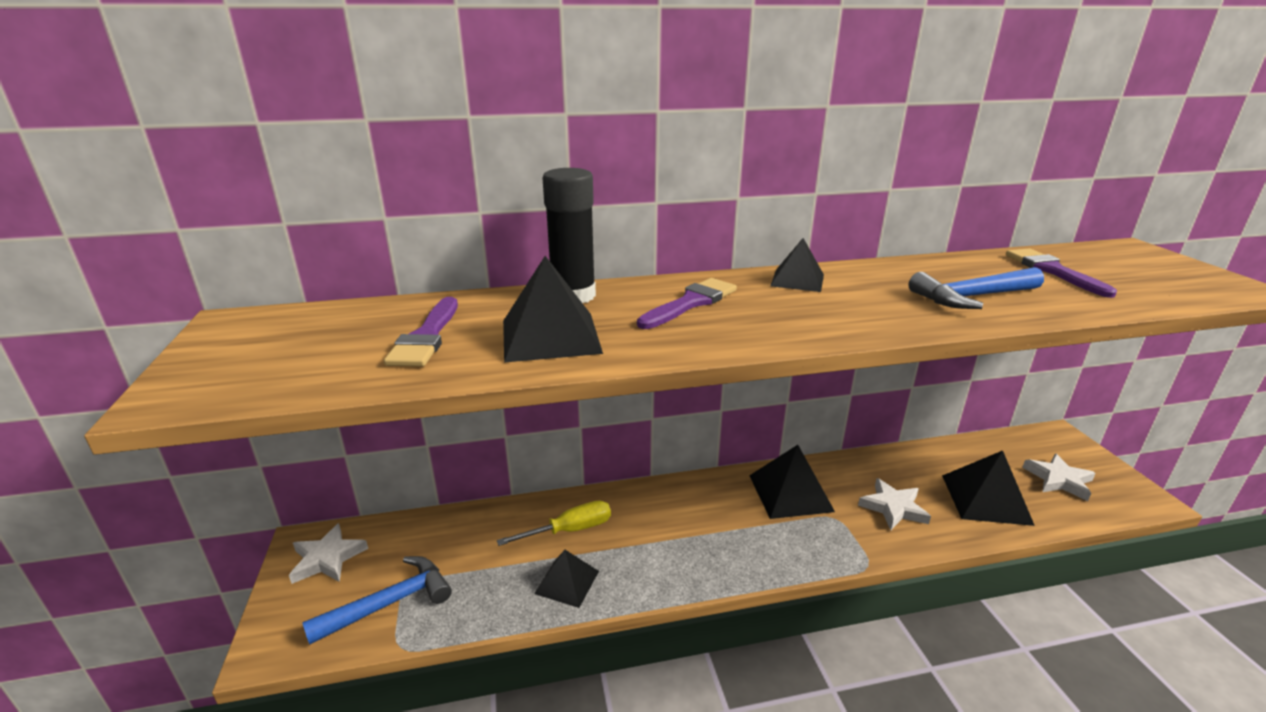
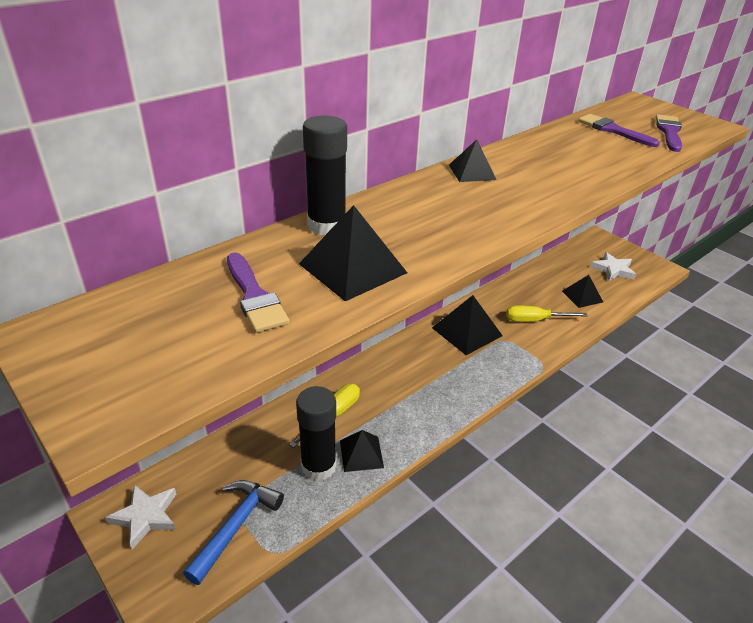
camera: 30 degrees left, 10 degrees up
purple brush [637,278,737,329] -> purple brush moved to [655,114,682,152]
white star [858,478,931,530] -> yellow screwdriver [506,306,588,322]
blue hammer [908,267,1044,309] -> none
black pyramid [942,450,1035,526] -> black pyramid [562,275,603,308], size x0.63
none -> black glue stick [296,386,337,481]

